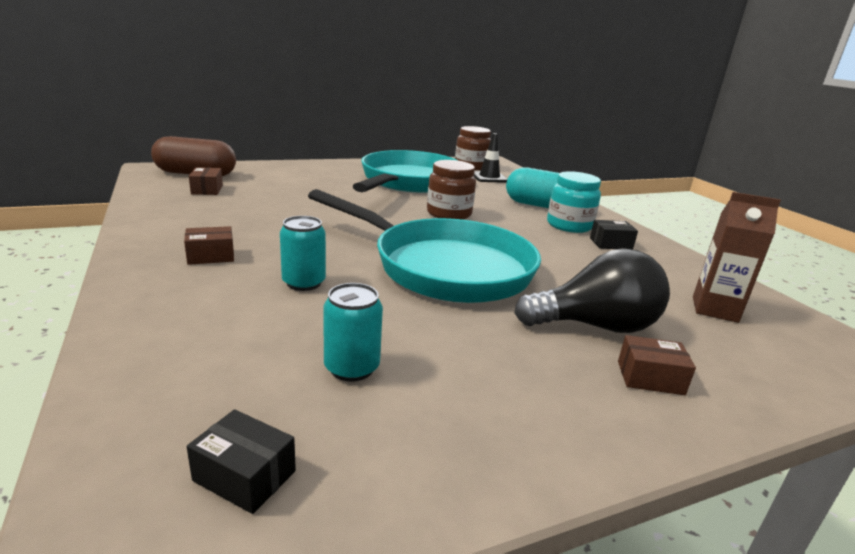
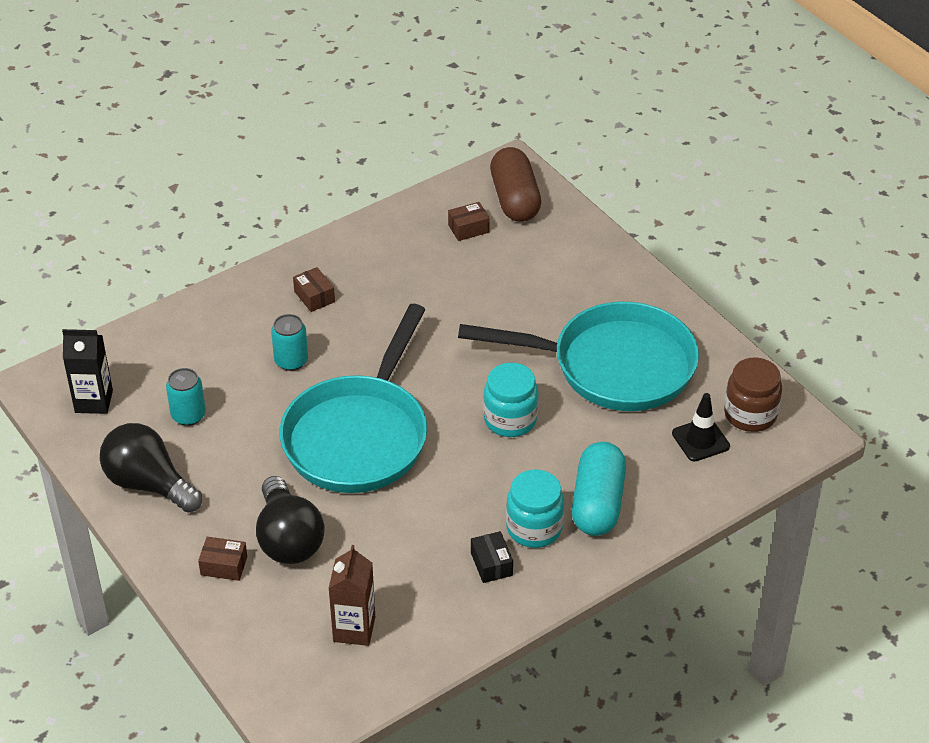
camera: 80 degrees right, 20 degrees up
black box [187,409,296,514] -> black carton [62,329,113,414]
brown jar [427,160,476,220] -> turquoise jar [483,363,539,437]
brown box [618,335,696,395] -> brown box turned 75 degrees counterclockwise [198,537,247,581]
none -> black light bulb [100,423,202,513]

